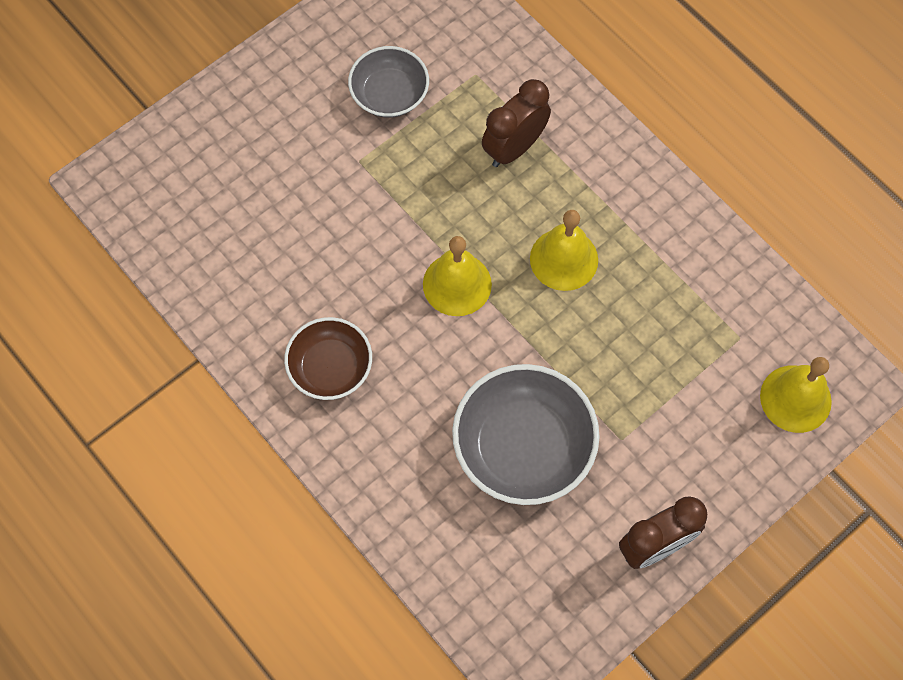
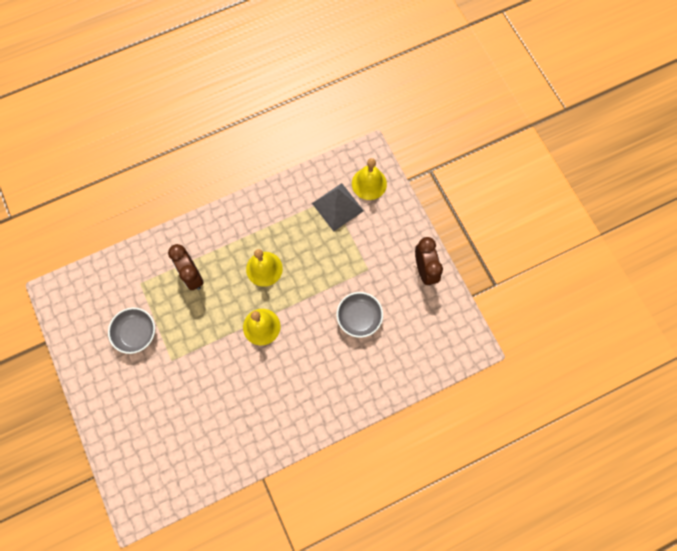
camera: 75 degrees left, 5 degrees up
brown bowl [284,317,372,400] -> none
grey bowl [452,364,600,505] -> grey bowl [337,292,383,338], size x0.62
none -> grey pyramid [312,183,364,231]

